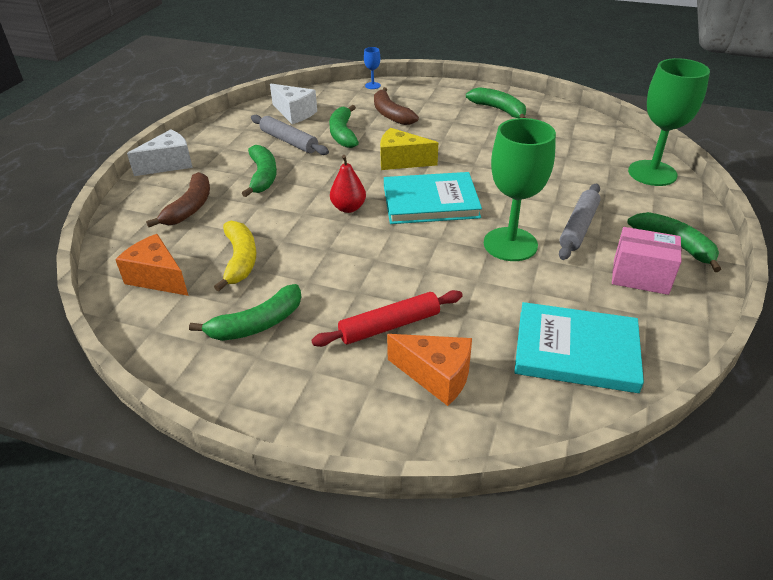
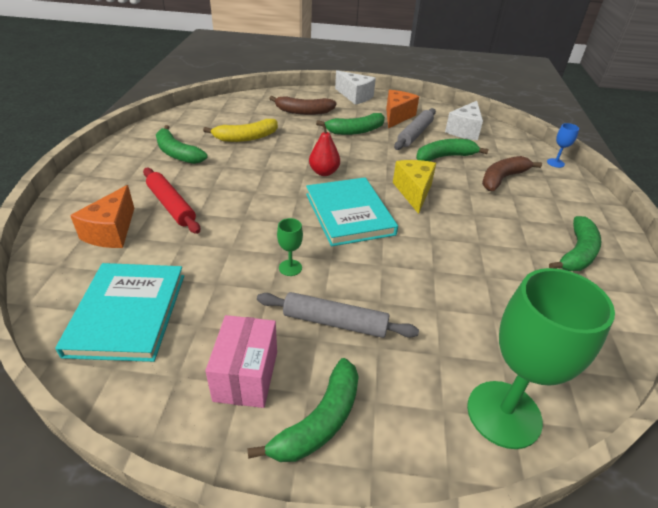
camera: 75 degrees right, 0 degrees up
orange cheese [115,234,189,296] -> orange cheese moved to [386,90,419,128]
green goblet [484,118,556,261] -> green goblet [277,218,303,276], size x0.42

